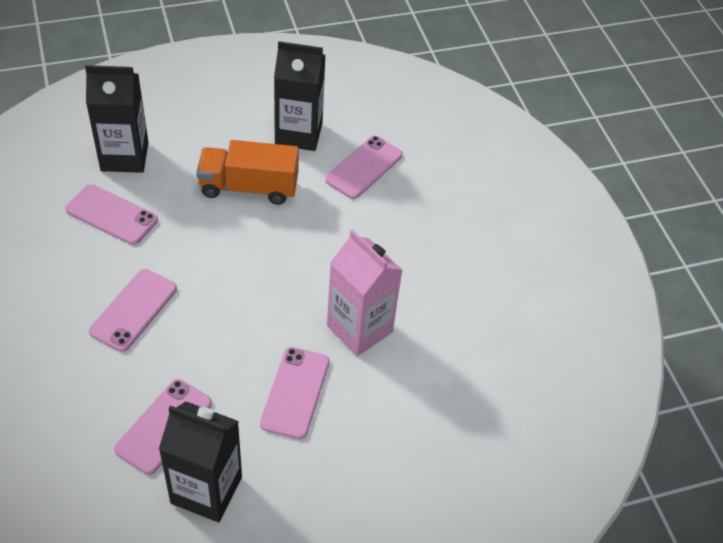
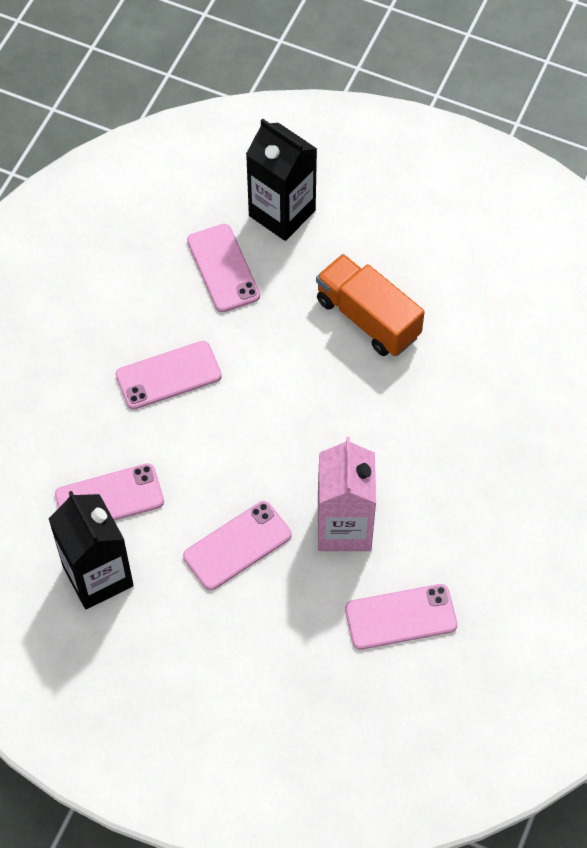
camera: 45 degrees right, 10 degrees up
black carton [274,41,326,151] -> none
pink phone [325,136,403,199] -> pink phone moved to [345,584,458,650]

